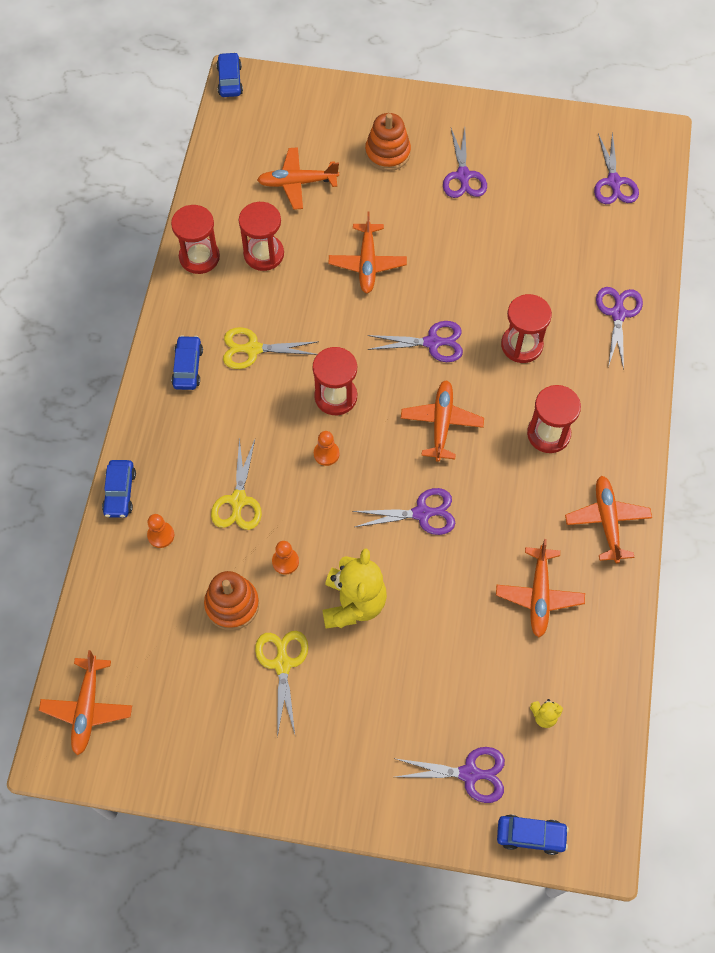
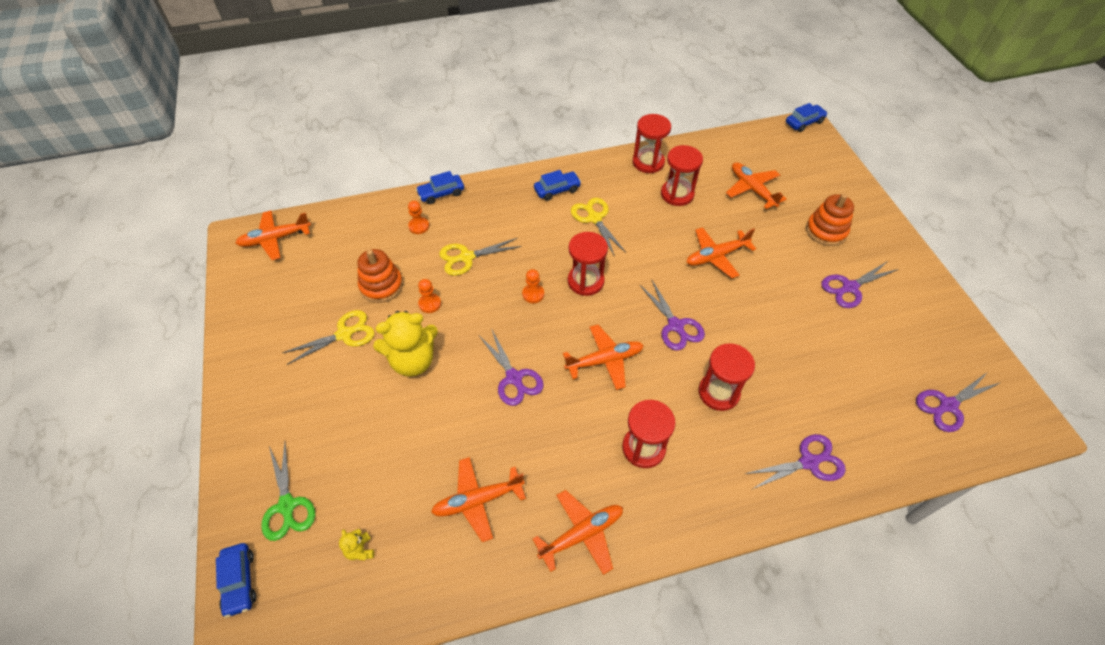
camera: 65 degrees right, 10 degrees down
purple scissors [396,747,505,803] -> green scissors [261,442,315,541]

